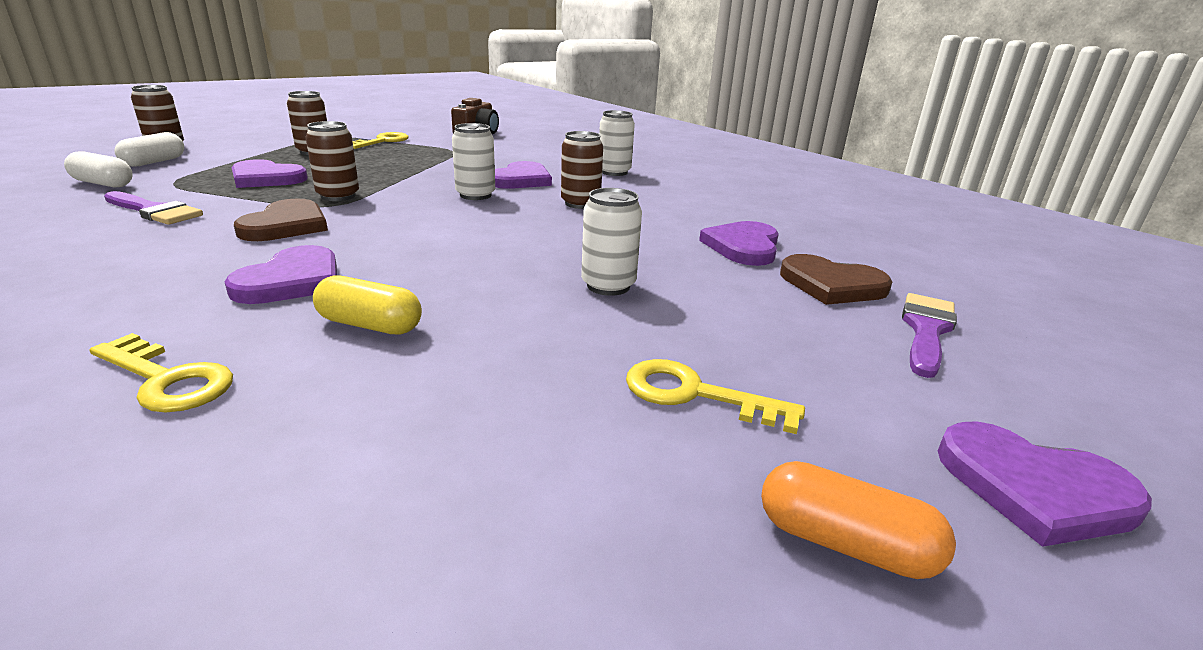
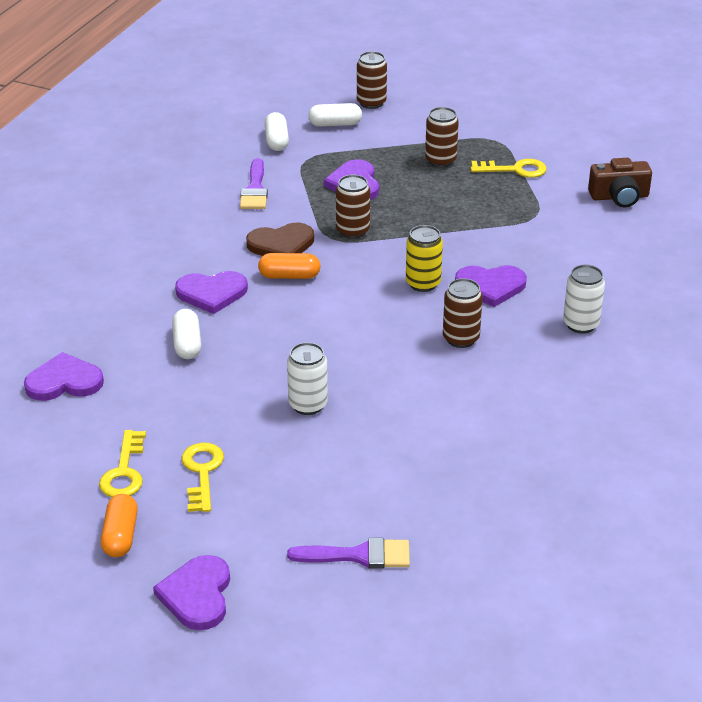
camera: 65 degrees right, 10 degrees up
yellow key [89,333,233,413] -> yellow key moved to [99,430,146,497]
yellow capsule [313,275,422,334] -> white capsule [172,309,201,359]
white can [452,123,495,200] -> yellow can [406,225,443,292]
purple heart [699,221,779,266] -> purple heart moved to [24,352,104,401]
brown heart [780,254,892,305] -> none
none -> orange capsule [258,253,321,279]

